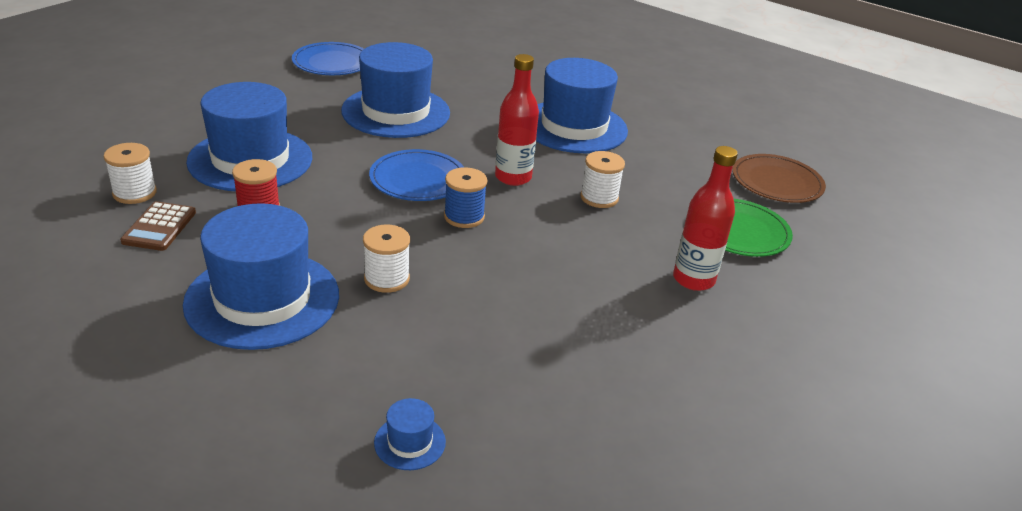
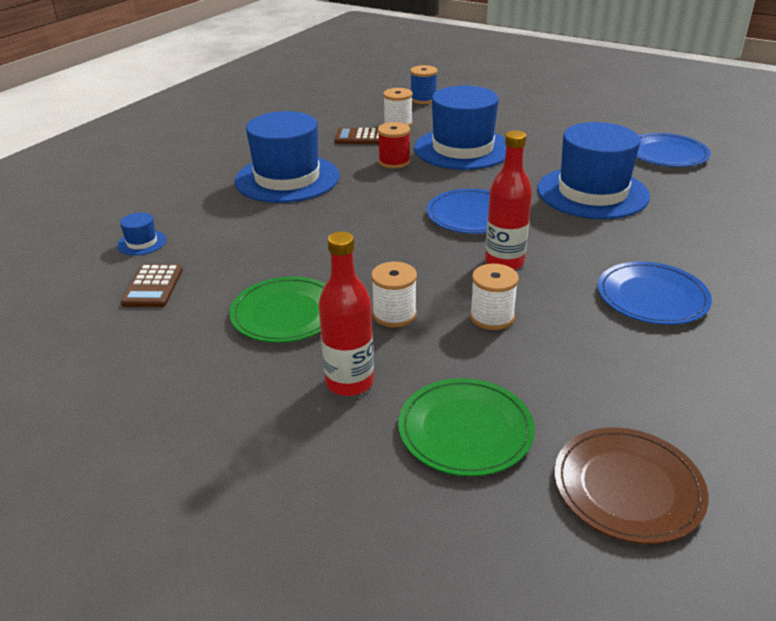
camera: 90 degrees right, 0 degrees up
white spool [363,225,410,293] -> white spool moved to [371,262,417,328]
blue spool [444,167,487,228] -> blue spool moved to [410,65,438,104]
blue hat [536,58,628,153] -> blue plate [598,261,712,325]
none -> brown calculator [121,264,183,307]
none -> green plate [229,276,325,343]

